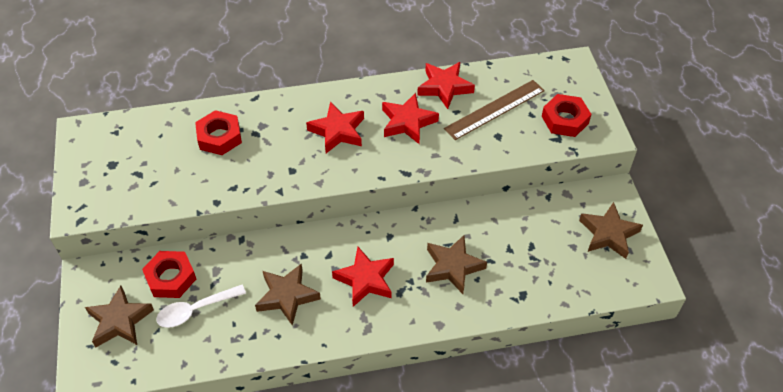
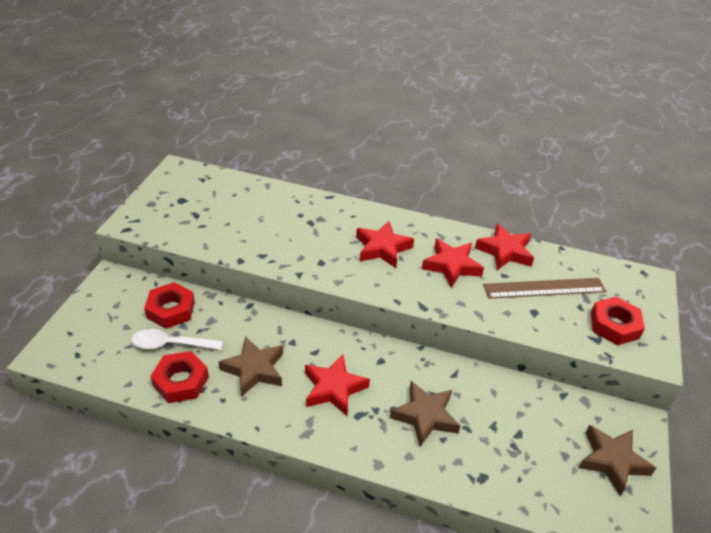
camera: 25 degrees right, 10 degrees down
brown star [85,286,154,347] -> none
red nut [195,110,242,155] -> red nut moved to [150,351,209,403]

